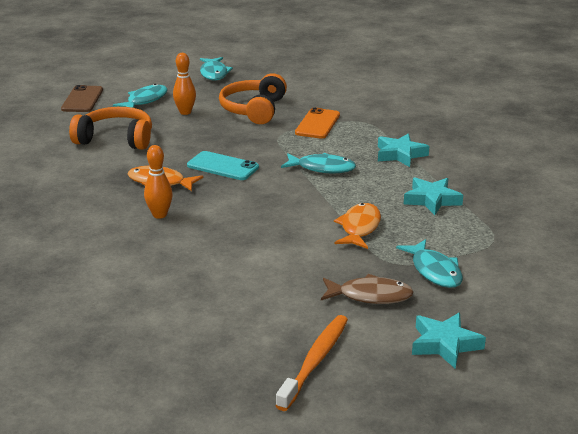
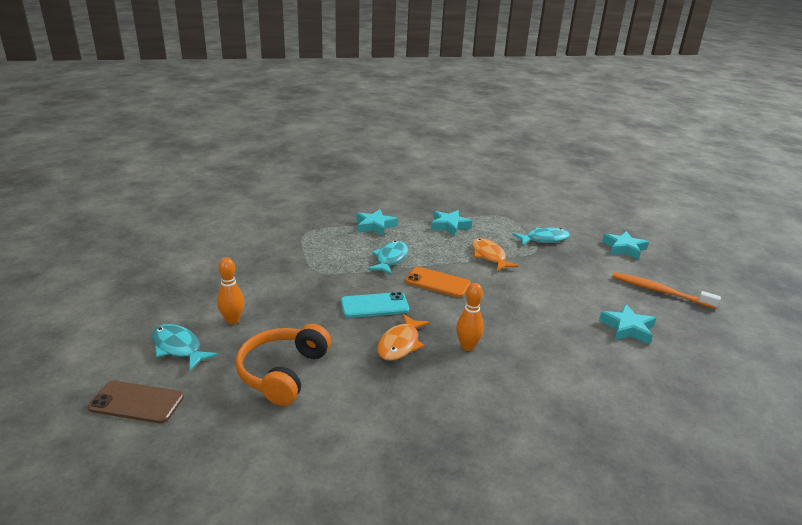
camera: 85 degrees left, 0 degrees up
turquoise phone [187,151,259,180] -> turquoise phone turned 45 degrees clockwise [341,292,409,318]
turquoise fish [200,57,233,80] -> none
orange headphones [219,73,287,124] -> none
orange phone [295,107,340,139] -> orange phone moved to [405,267,471,297]
brown fish [321,274,414,304] -> none
orange fish [334,203,381,249] -> orange fish turned 45 degrees clockwise [472,238,519,271]
none -> turquoise star [599,304,656,345]

